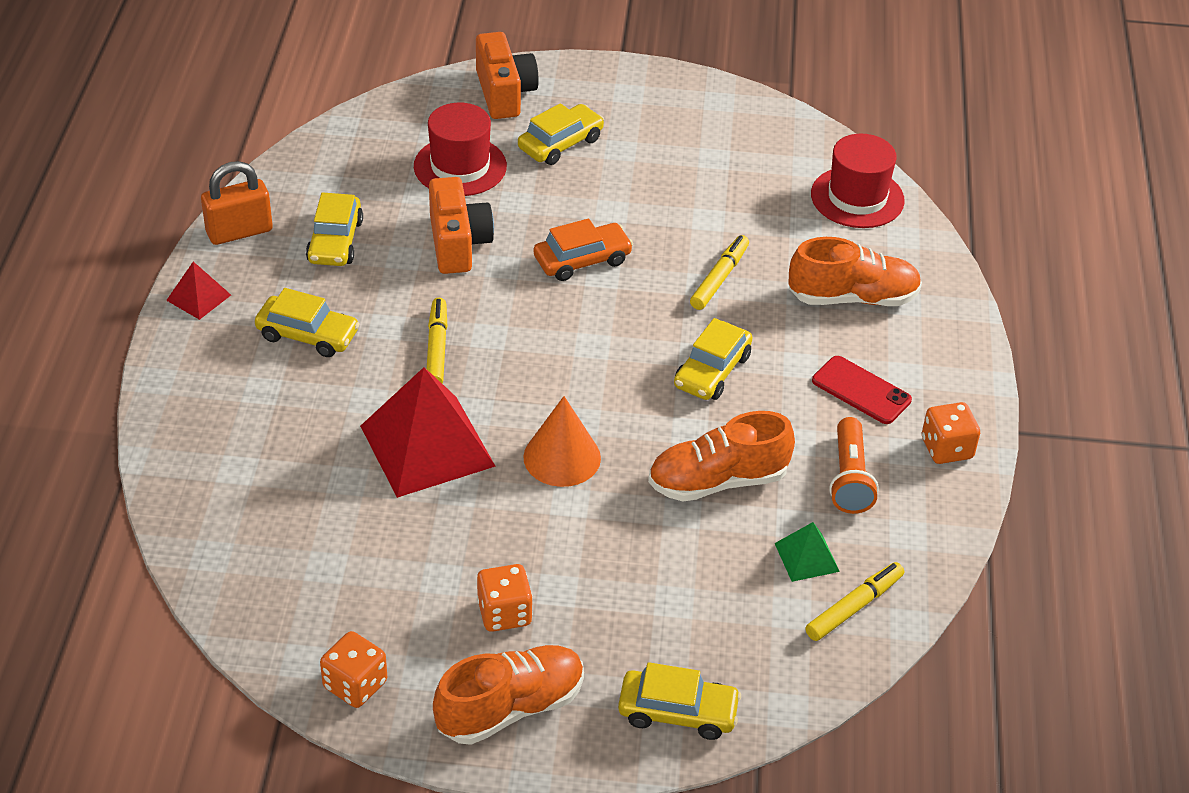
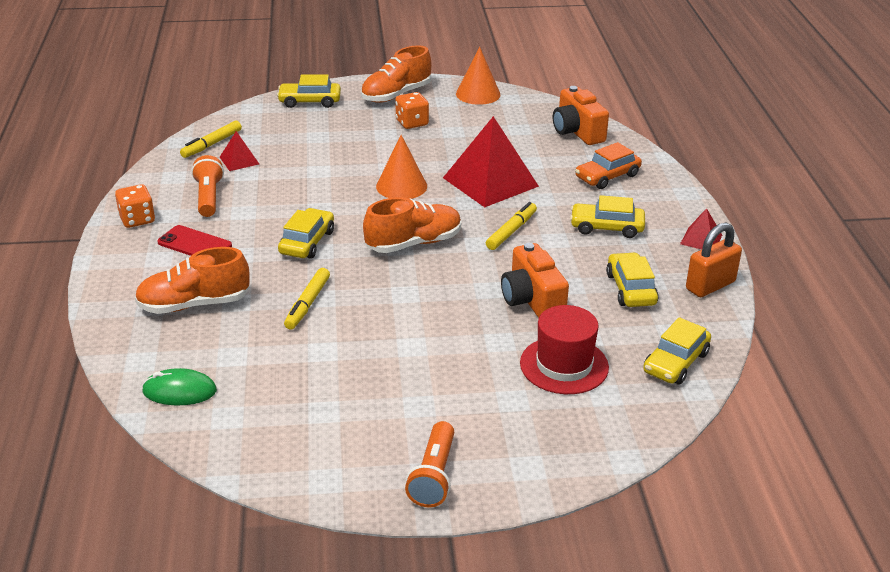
camera: 170 degrees right, 10 degrees down
orange dice [320,631,387,708] -> orange cone [456,47,501,105]
yellow marker [427,298,447,383] -> yellow marker turned 135 degrees counterclockwise [486,202,537,250]
orange camera [476,32,539,119] -> orange camera moved to [553,86,609,145]
yellow car [518,103,604,165] -> yellow car moved to [643,317,711,384]
orange car [534,218,633,281] -> orange car moved to [575,142,642,189]
orange shoe [648,411,795,502] -> orange shoe moved to [363,197,461,253]
green pyramid [774,522,840,582] -> red pyramid [220,131,259,171]
red hat [811,134,905,228] -> green mouse [142,368,217,405]
none -> orange flashlight [405,421,454,507]

